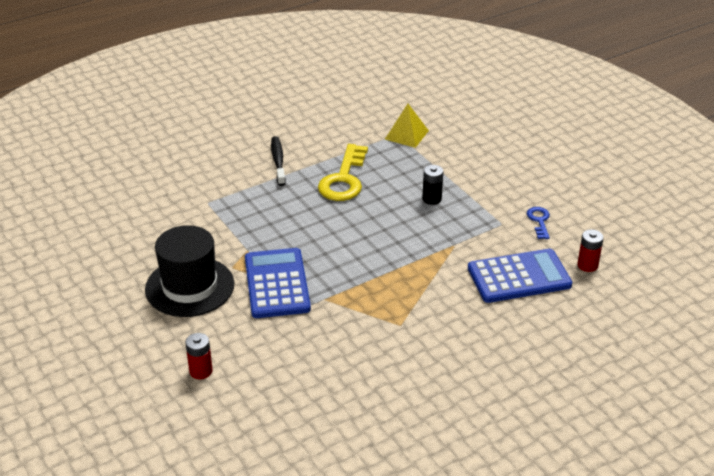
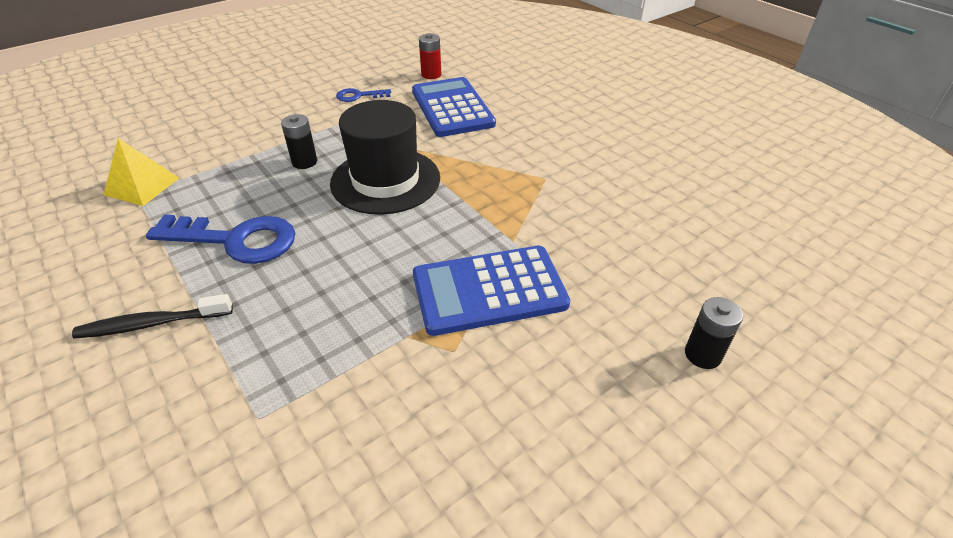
camera: 95 degrees left, 5 degrees up
black hat [145,225,234,317] -> black hat moved to [330,100,440,215]
red battery [185,333,213,379] -> black battery [685,297,743,369]
yellow key [318,144,368,201] -> blue key [146,214,295,264]

